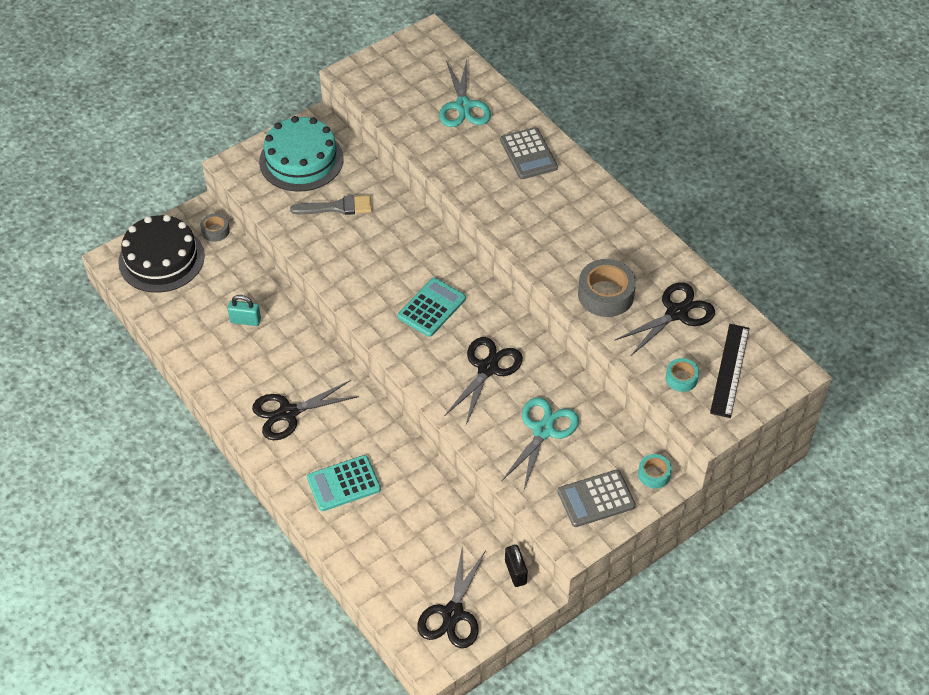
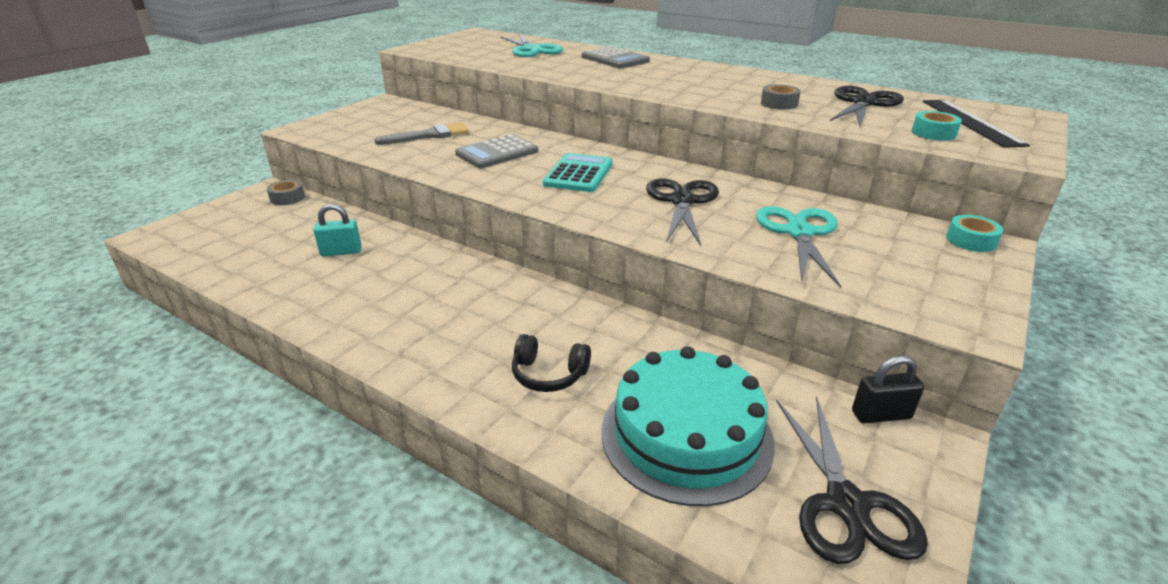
camera: 20 degrees left, 20 degrees down
black cake [118,215,205,293] -> none
black scissors [252,380,359,440] -> none
turquoise cake [259,116,344,191] -> turquoise cake moved to [601,346,775,506]
turquoise calculator [307,455,381,511] -> black headphones [512,334,591,392]
black padlock [505,545,528,587] -> black padlock turned 60 degrees counterclockwise [852,356,924,423]
grey calculator [558,470,636,527] -> grey calculator moved to [455,134,538,168]
grey tape [578,259,636,317] -> grey tape [761,84,801,110], size x0.55

